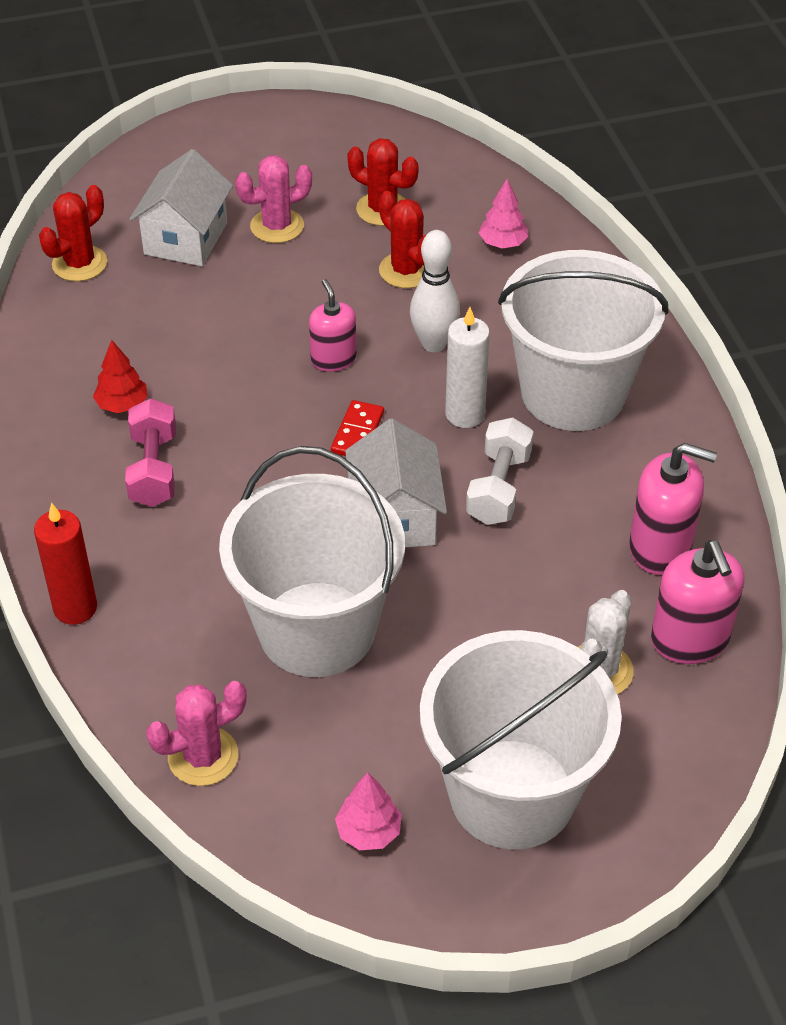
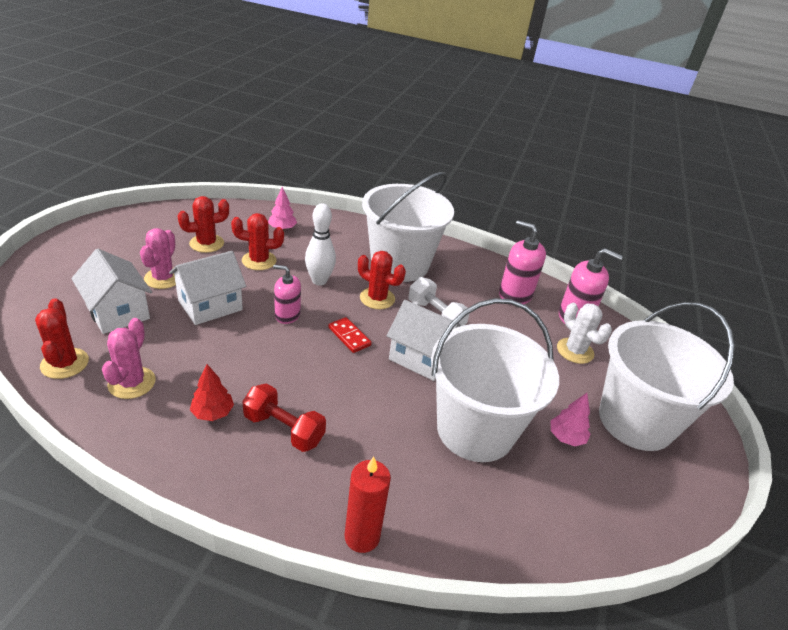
camera: 60 degrees left, 10 degrees down
pink dumbbell [125,398,176,507] -> red dumbbell [243,383,326,452]
pink cactus [146,681,247,786] -> pink cactus moved to [102,318,156,399]
pink tree [335,773,402,850] -> pink tree moved to [551,393,591,446]
white candle [445,307,490,428] -> red cactus [358,251,406,309]
pink soap dispenser [629,443,717,575] -> pink soap dispenser turned 105 degrees counterclockwise [499,220,546,305]
none -> white house [169,251,246,325]

